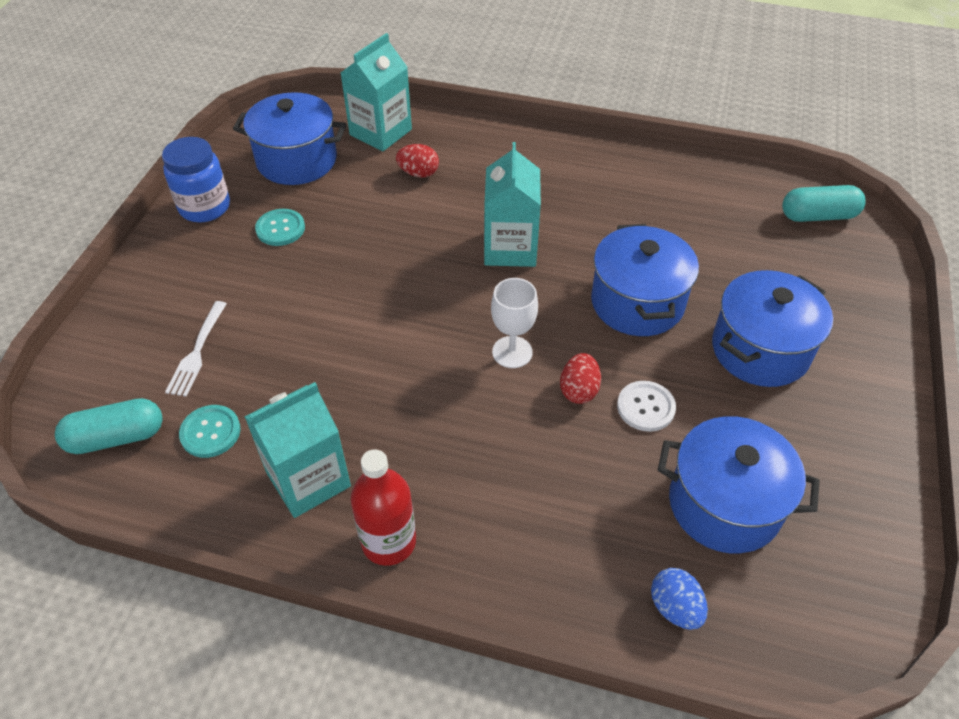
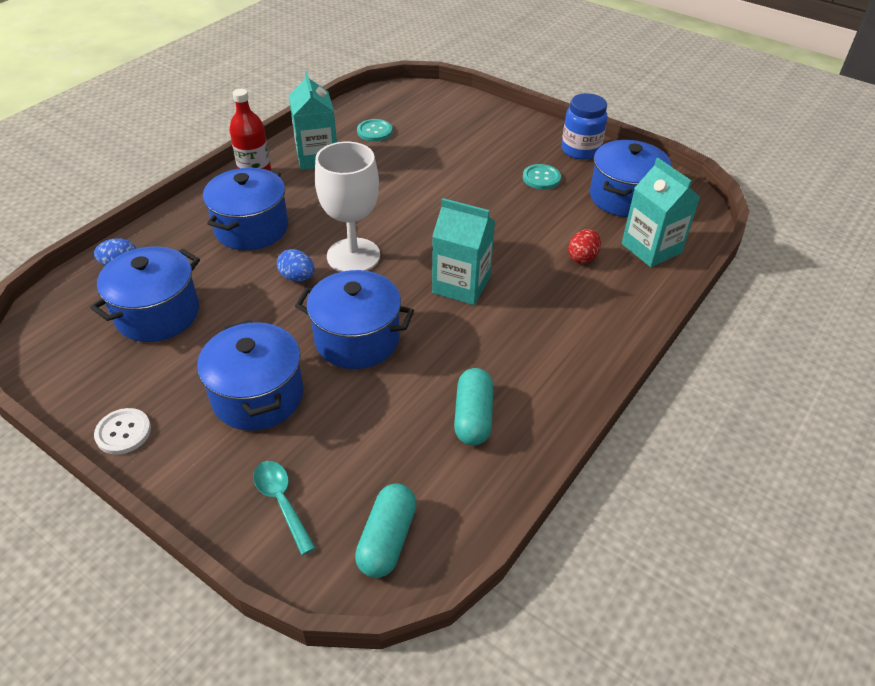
camera: 110 degrees right, 5 degrees down
turquoise capsule [55,398,163,454] -> turquoise capsule moved to [454,368,493,446]
white fork [165,301,227,397] -> none
white goblet [491,278,538,368] -> white goblet [315,142,380,272], size x1.70
red egg [560,353,601,404] -> blue egg [277,249,315,282]
white button [617,381,676,432] -> white button moved to [94,408,151,455]
none -> blue pot [203,168,288,250]
none -> turquoise spoon [253,461,316,555]

